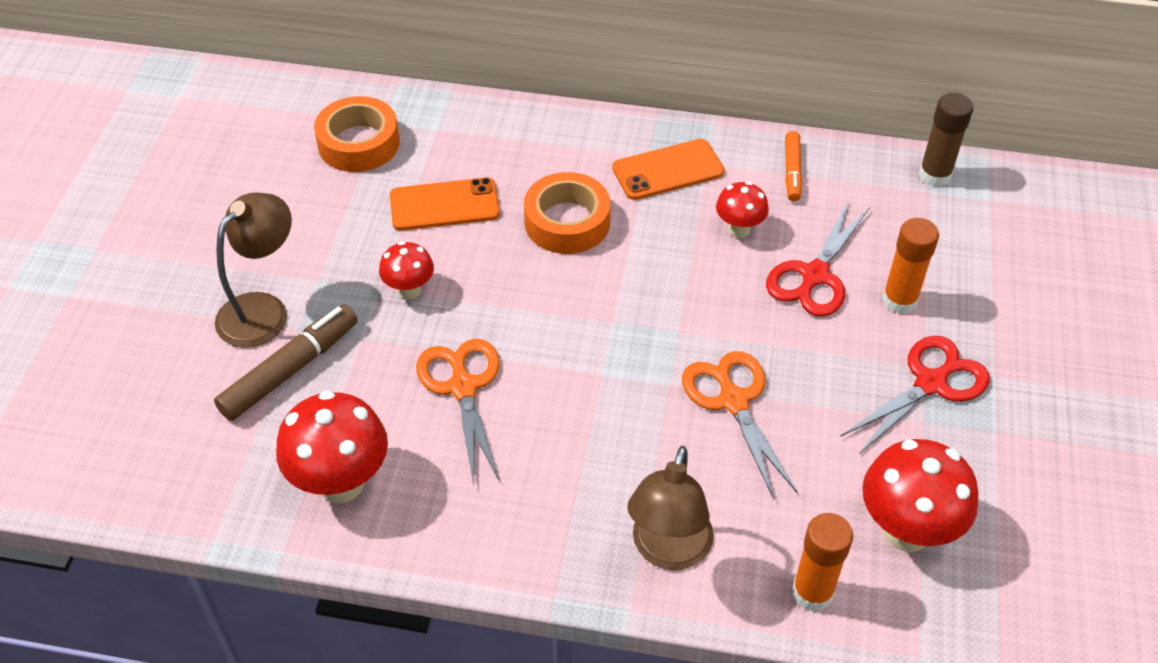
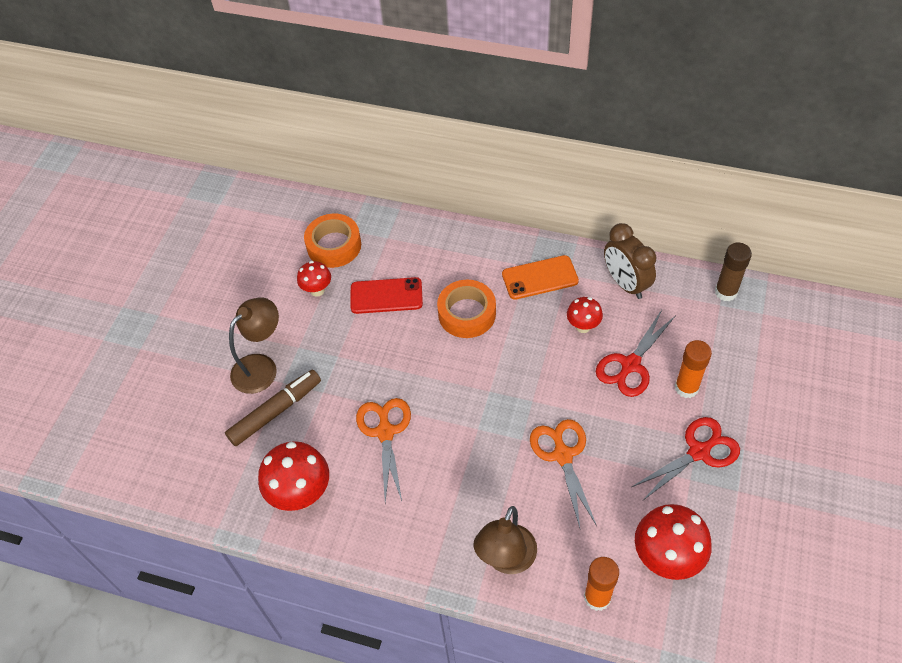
camera: 10 degrees right, 5 degrees up
red mushroom [379,241,434,300] -> red mushroom moved to [297,261,331,297]
orange phone [390,177,500,231] -> red phone [351,277,423,314]
orange marker [785,131,802,202] -> brown clock [604,223,656,299]

